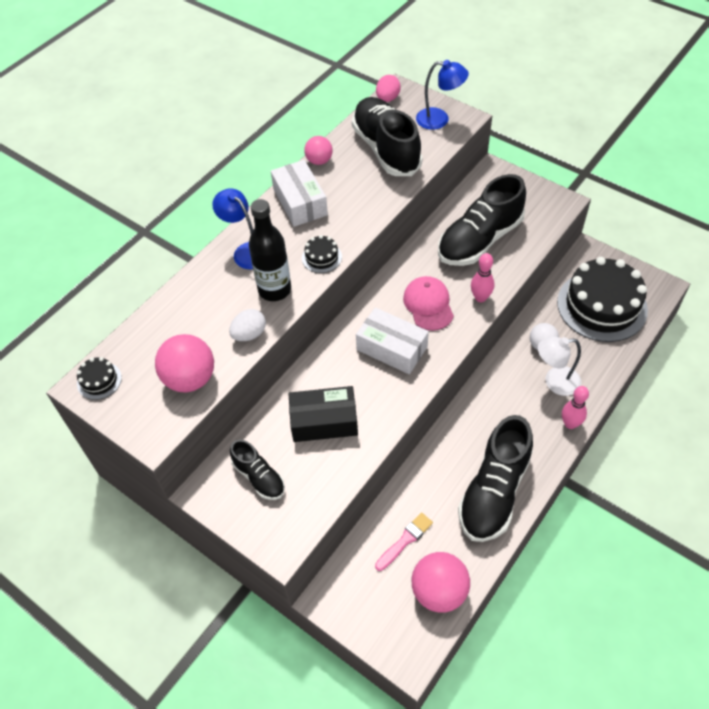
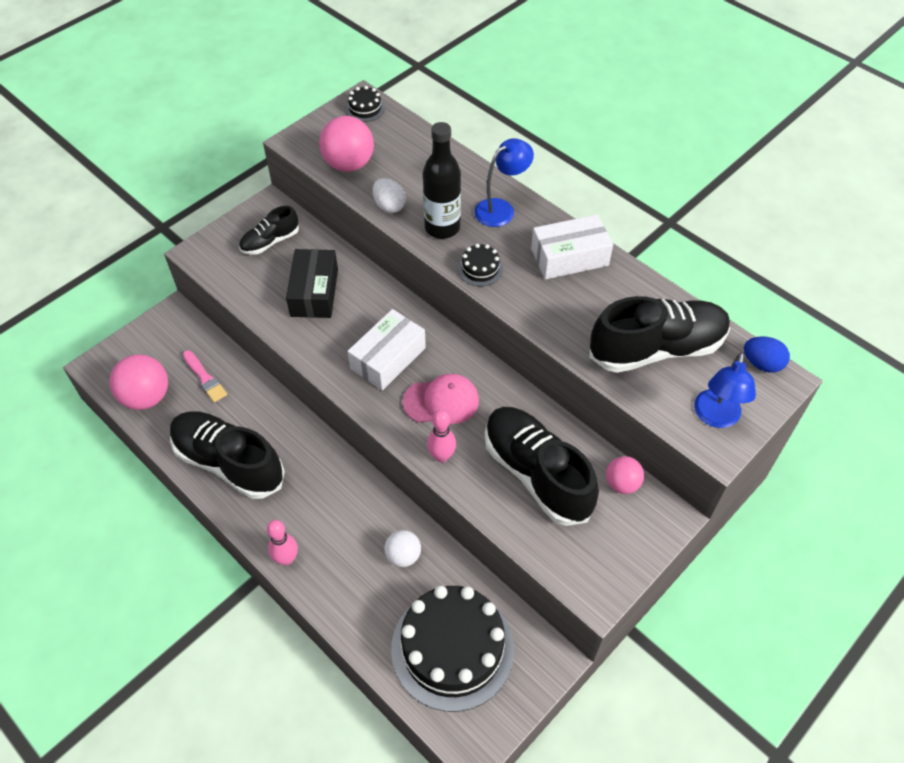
camera: 95 degrees right, 0 degrees up
pink ball [304,136,333,165] -> pink ball moved to [606,456,644,494]
pink egg [376,75,401,102] -> blue egg [744,336,790,373]
white lamp [538,337,581,396] -> none

